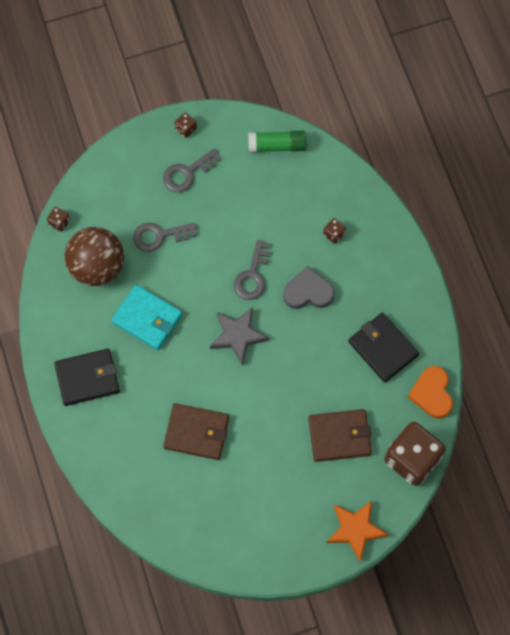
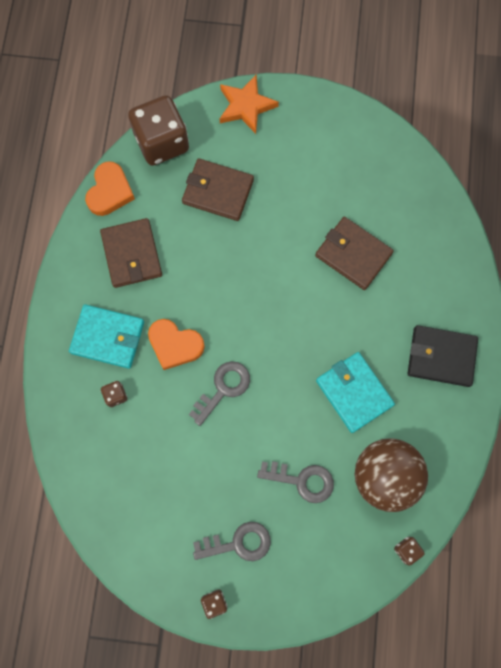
camera: 155 degrees left, 5 degrees up
grey star [210,307,269,365] -> none
green glue stick [248,131,306,152] -> none
grey heart [283,266,335,309] -> orange heart [148,319,205,370]
black wallet [348,313,419,382] -> brown wallet [100,218,162,288]
none -> turquoise wallet [69,304,144,369]

